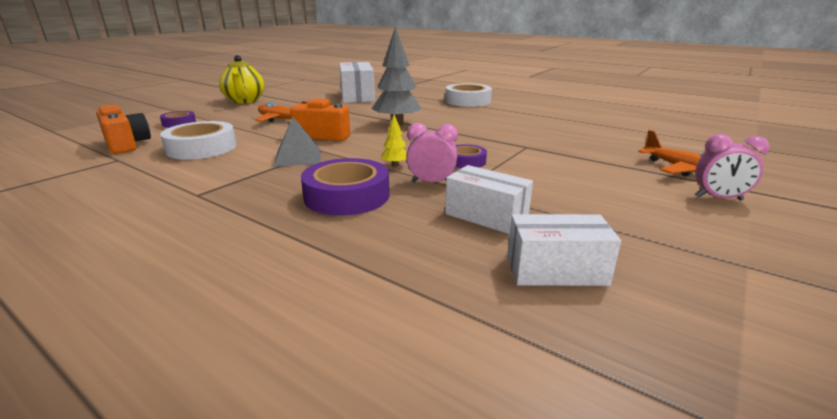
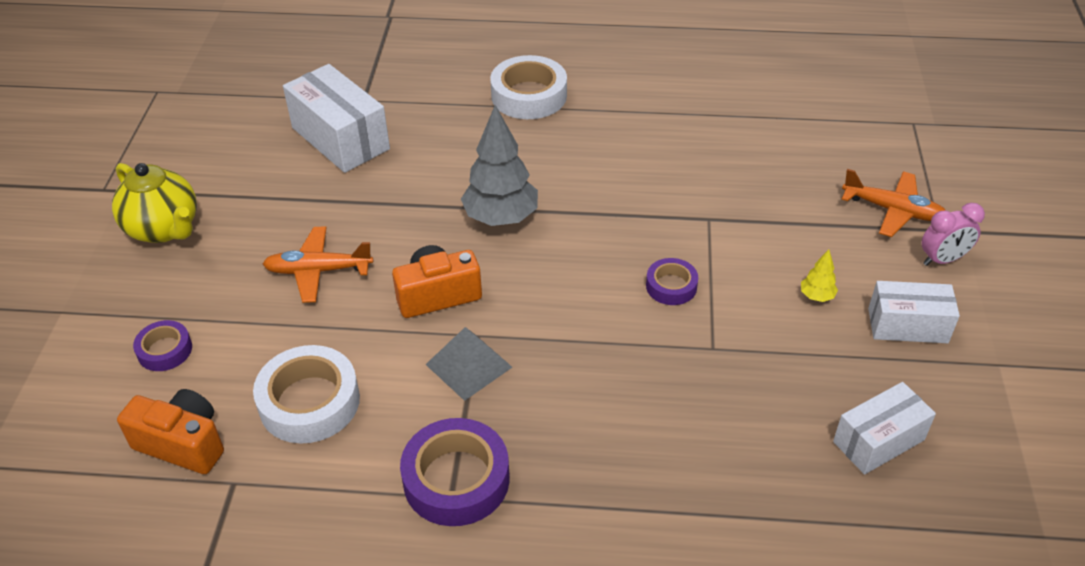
camera: 30 degrees left, 20 degrees up
purple tape [301,158,390,216] -> purple tape moved to [400,418,510,526]
yellow tree [381,114,407,167] -> yellow tree moved to [801,249,838,302]
pink clock [406,123,458,182] -> none
white box [445,165,533,234] -> white box moved to [868,281,960,343]

